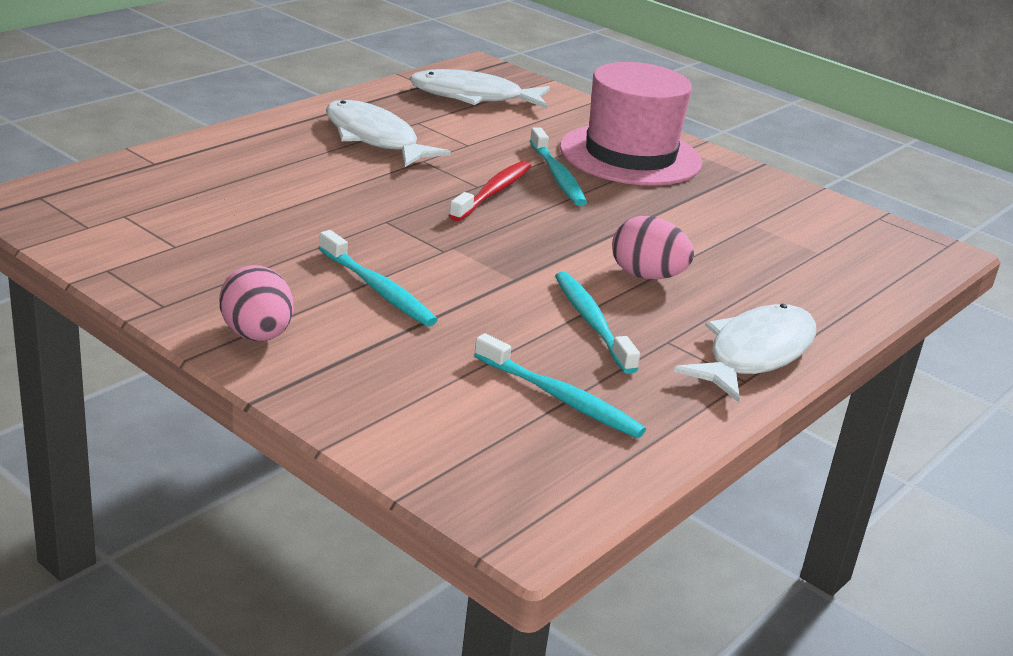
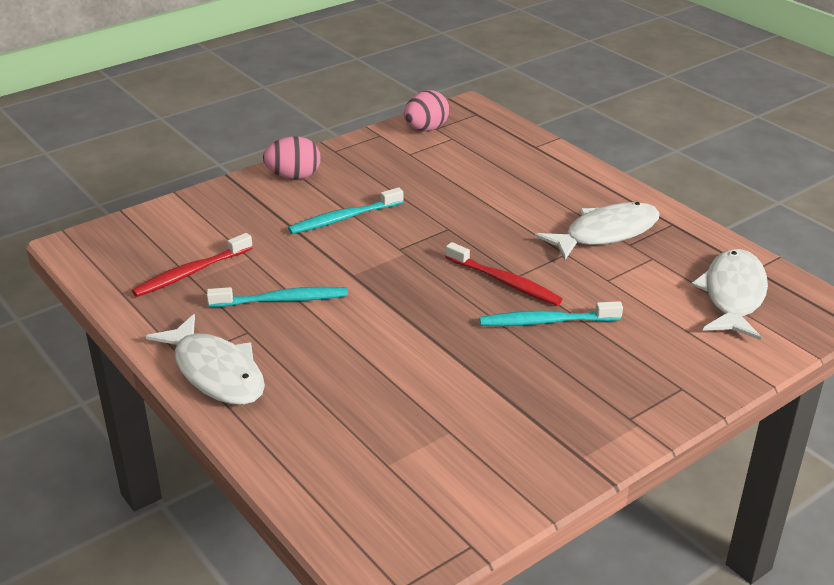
camera: 105 degrees right, 5 degrees up
turquoise toothbrush [474,333,646,438] -> red toothbrush [132,233,253,297]
pink hat [560,62,702,186] -> none
pink egg [612,216,694,279] -> pink egg moved to [404,90,450,131]

